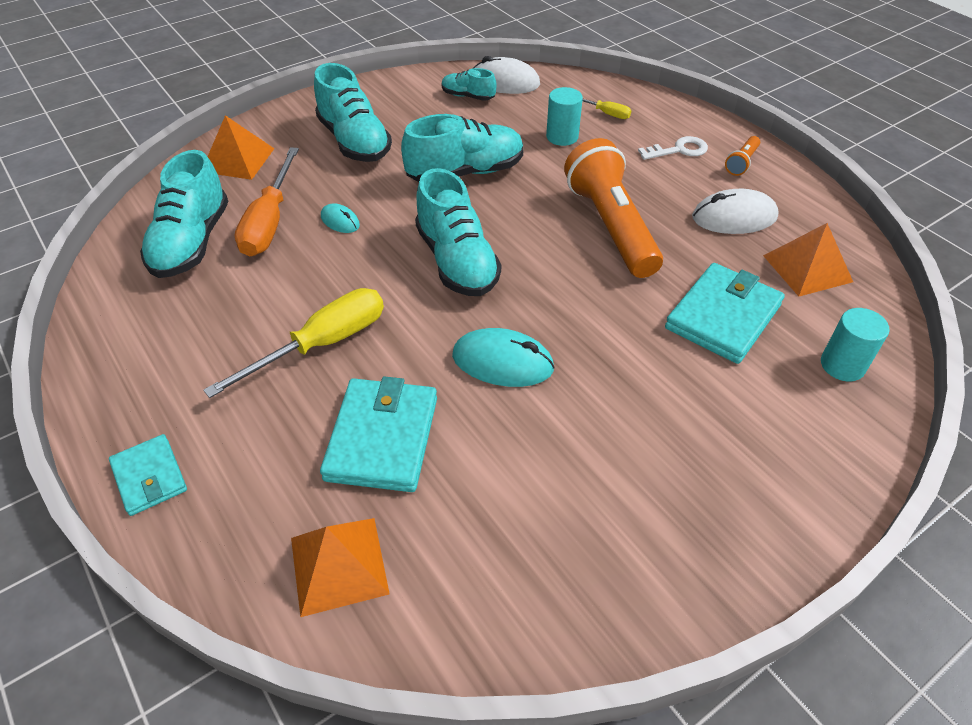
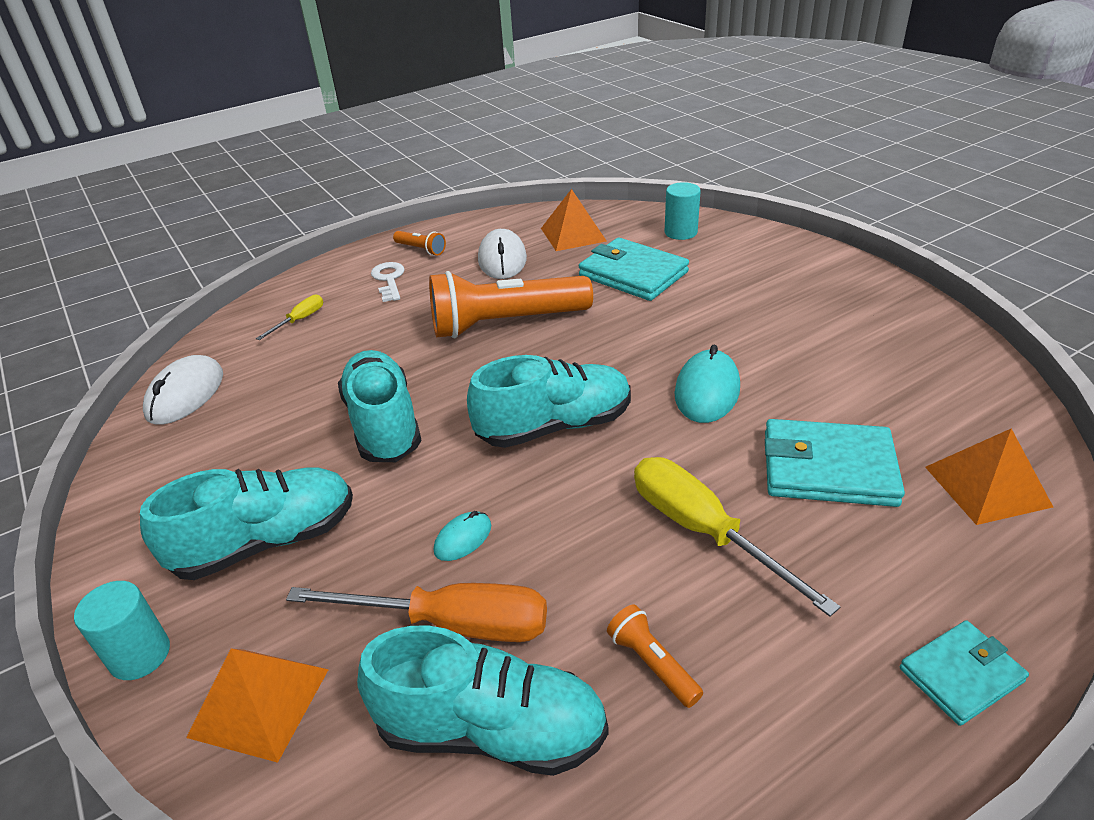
camera: 85 degrees left, 10 degrees down
turquoise shoe [442,68,496,101] -> none
turquoise cylinder [546,87,583,146] -> turquoise cylinder moved to [74,581,170,680]
none -> orange flashlight [607,604,703,708]

